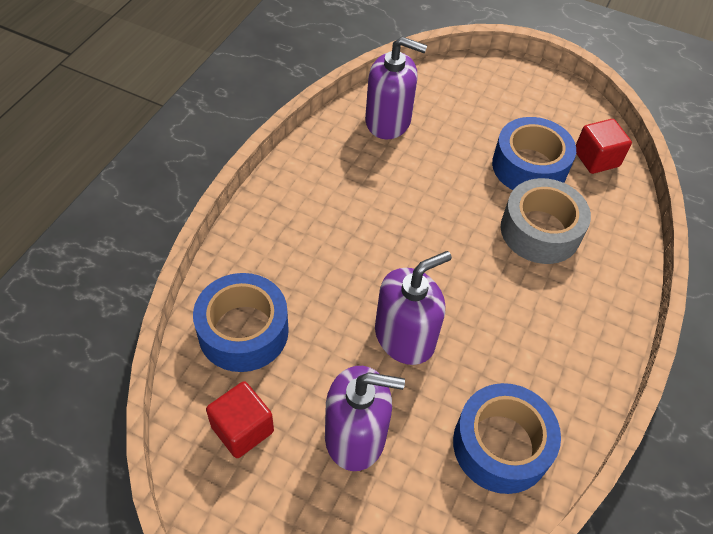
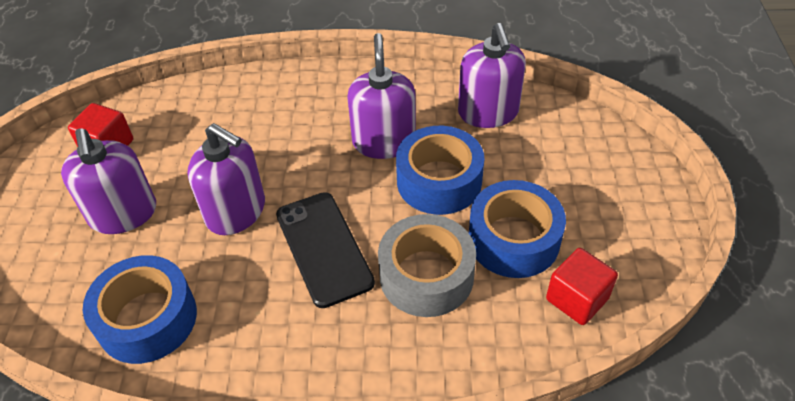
camera: 70 degrees right, 5 degrees down
blue tape [193,273,289,372] -> blue tape moved to [396,126,484,215]
none -> black phone [276,192,375,308]
none -> purple soap dispenser [347,33,416,159]

